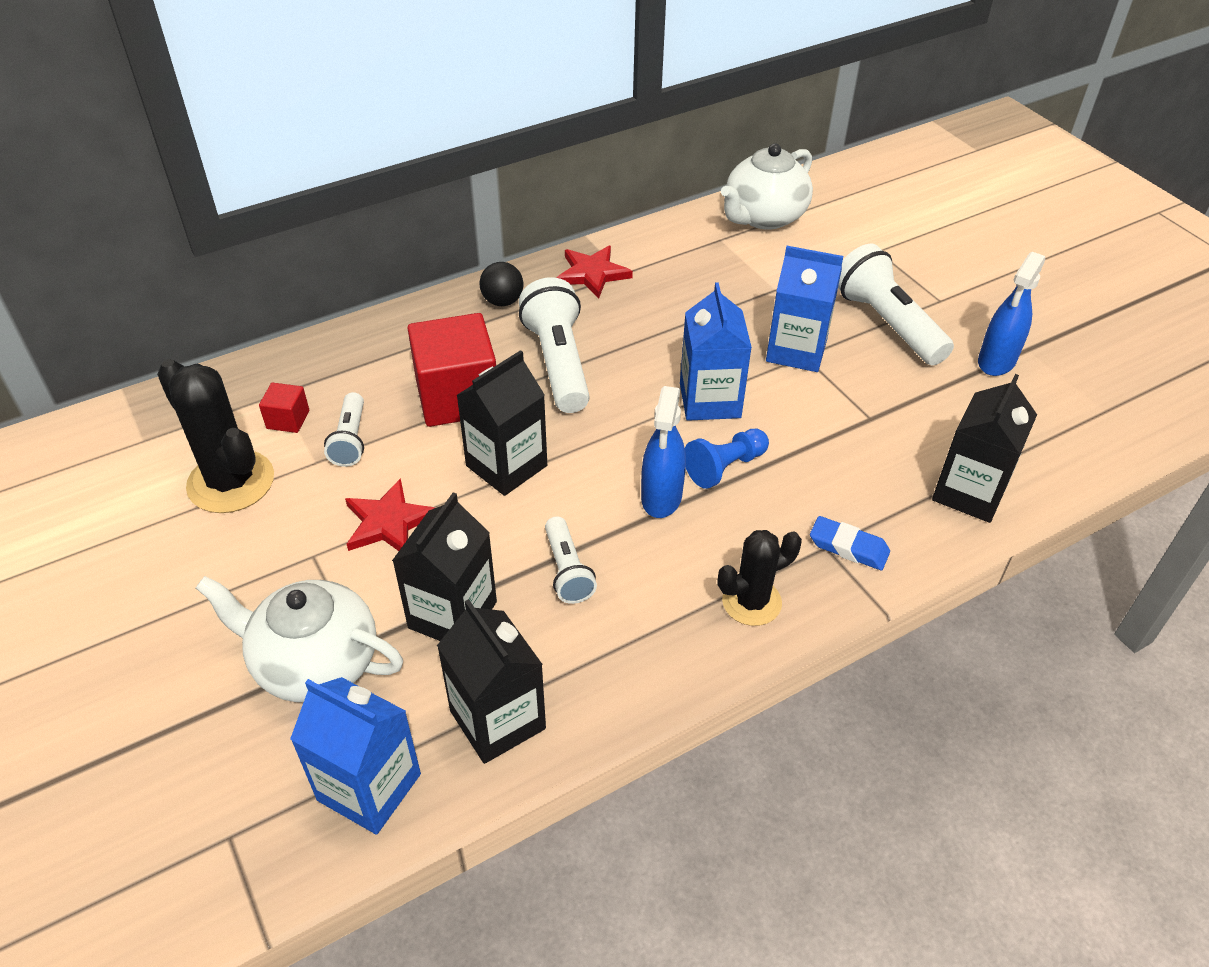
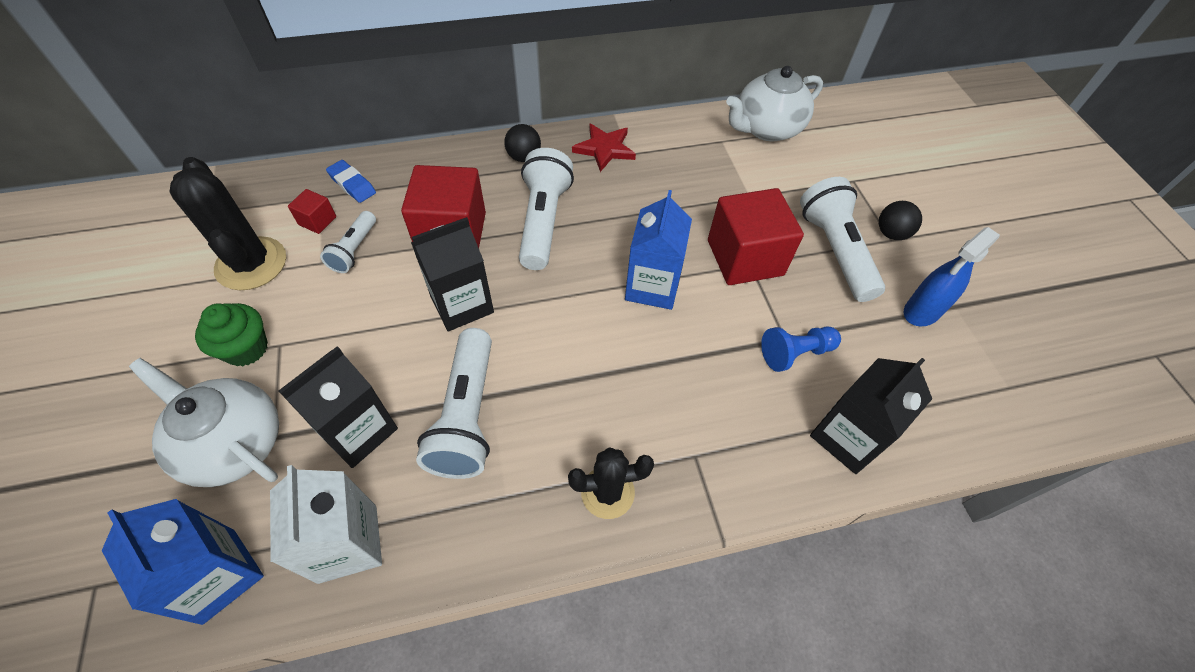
camera: 15 degrees right, 10 degrees up
red star [345,478,435,551] -> none
black carton [437,599,546,764] -> white carton [270,465,382,584]
white flashlight [545,516,597,604] -> white flashlight [416,328,492,479], size x1.78
blue spray bottle [641,386,686,518] -> none
blue pawn [685,429,769,489] -> blue pawn moved to [761,326,841,372]
blue carton [766,246,843,372] -> red cube [708,188,804,285]
blue eraser [810,516,890,570] -> blue eraser moved to [326,160,376,203]
none -> green cupcake [195,303,268,366]
none -> black ball [879,201,922,240]

